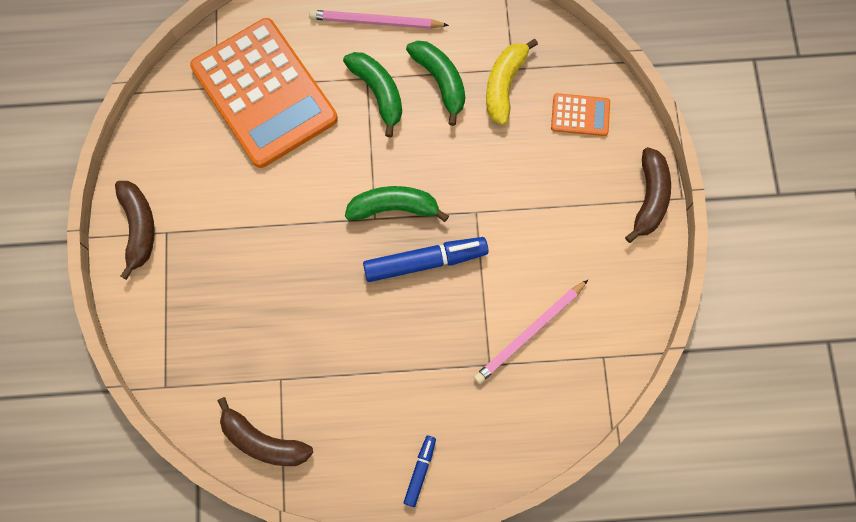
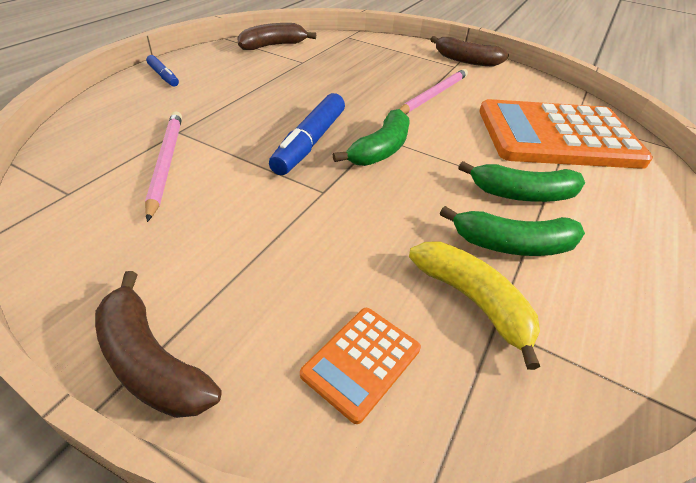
camera: 120 degrees right, 30 degrees down
pink pencil [309,10,449,29] -> pink pencil moved to [400,69,468,114]

